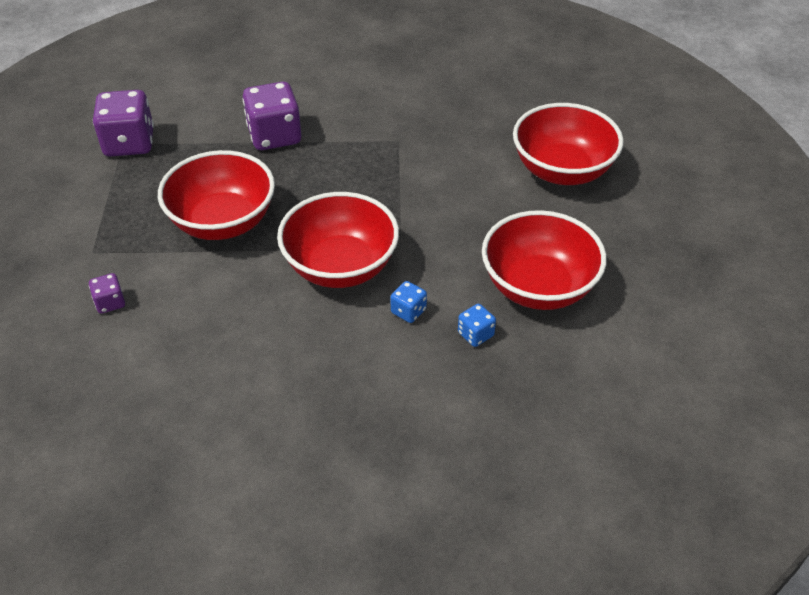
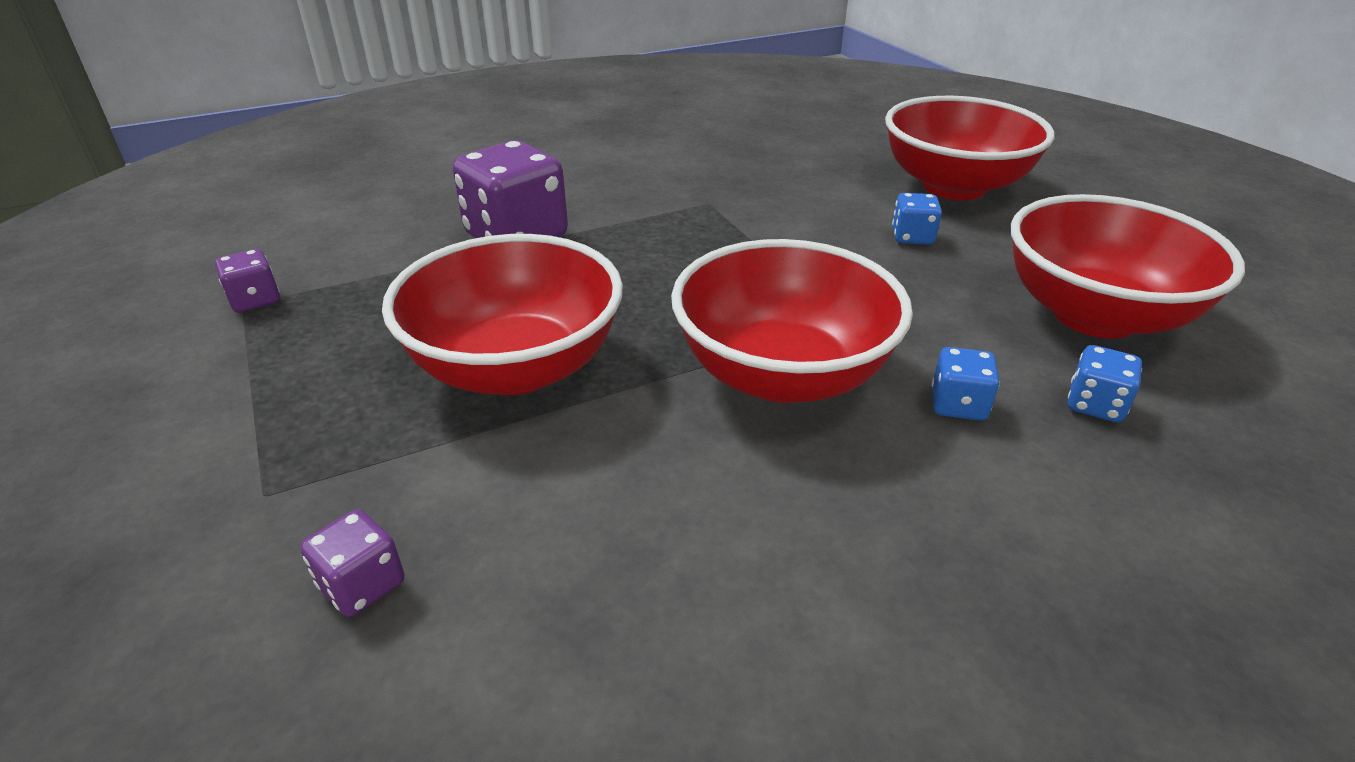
camera: 25 degrees left, 10 degrees down
purple dice [93,90,154,157] -> purple dice [215,249,280,313], size x0.48
none -> blue dice [892,193,942,245]

